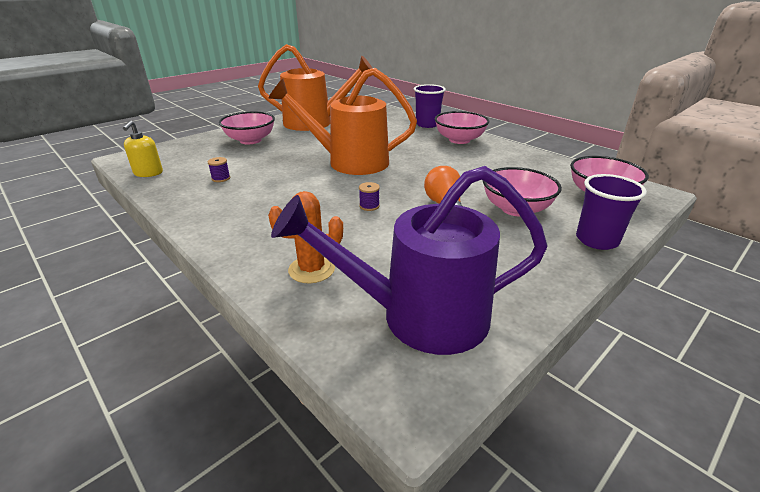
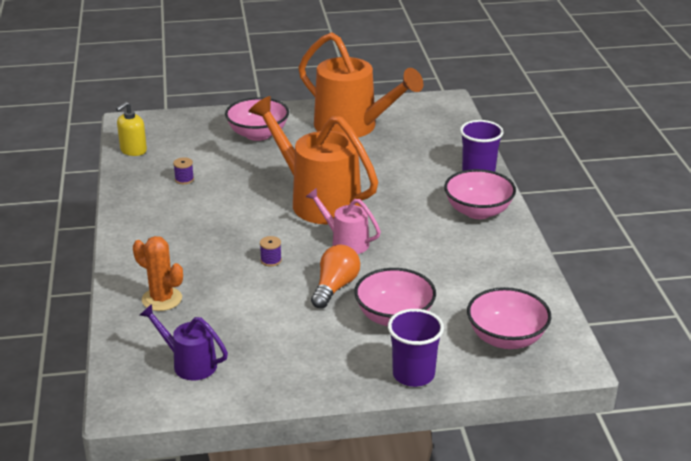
camera: 35 degrees right, 0 degrees up
purple watering can [271,166,548,355] -> purple watering can [140,304,228,381], size x0.51
none -> pink watering can [306,188,381,254]

